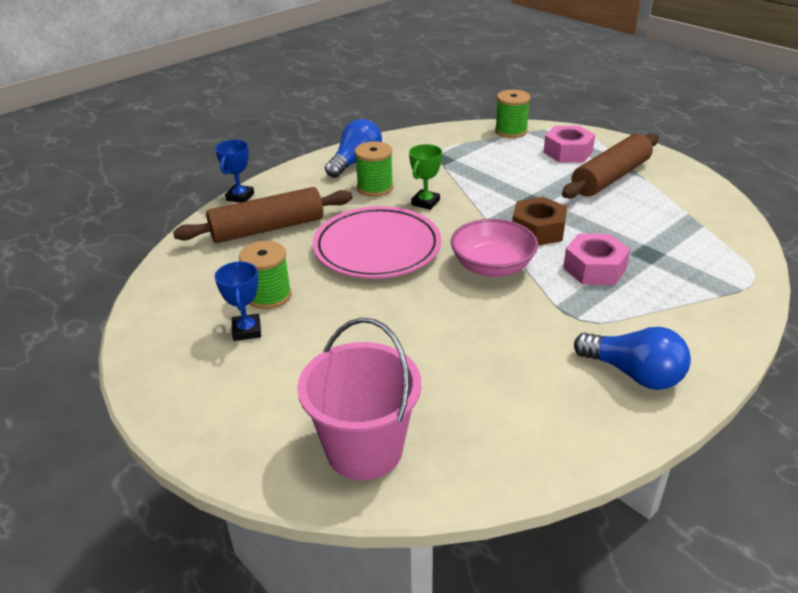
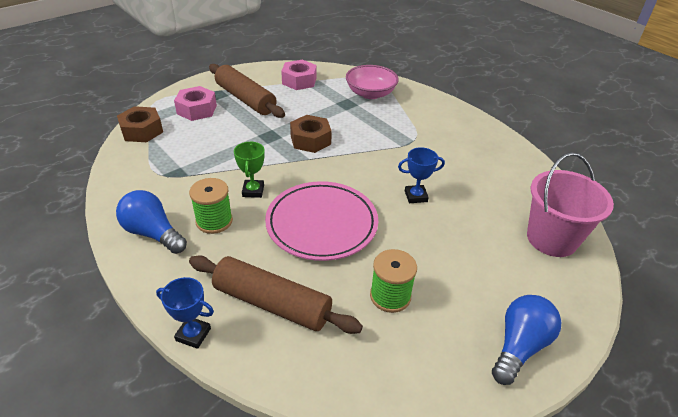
camera: 90 degrees left, 5 degrees up
brown rolling pin [173,187,353,243] -> brown rolling pin turned 45 degrees counterclockwise [189,255,363,334]
blue trophy [215,261,261,341] -> blue trophy moved to [398,147,445,203]
green trophy [409,144,442,210] -> green trophy turned 60 degrees clockwise [234,141,265,198]
pink bowl [451,219,538,277] -> pink bowl moved to [346,65,399,99]
green spool [495,90,531,138] -> brown nut [117,106,163,142]
pink nut [563,234,630,285] -> pink nut moved to [281,60,317,90]
blue light bulb [574,327,691,390] -> blue light bulb moved to [492,295,561,385]

